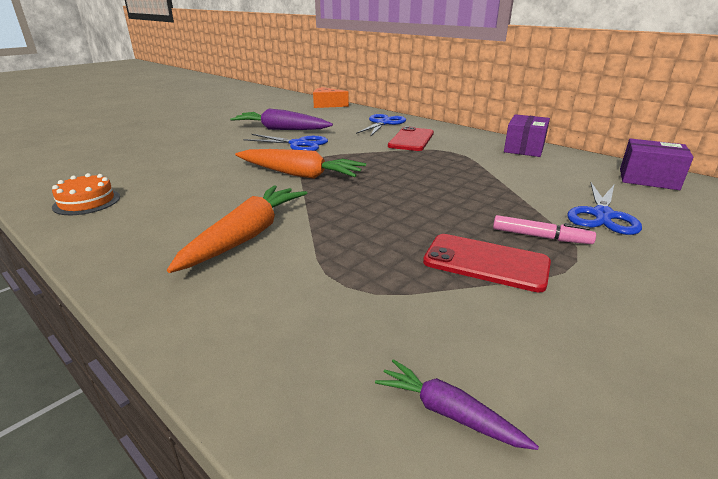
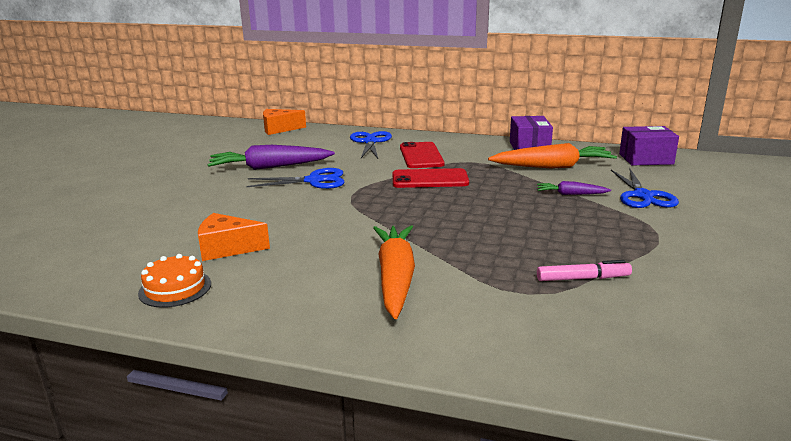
camera: 25 degrees left, 5 degrees down
orange carrot [235,149,366,179] -> orange carrot moved to [488,143,617,168]
purple carrot [375,359,539,450] -> purple carrot moved to [537,181,611,195]
red phone [423,234,551,293] -> red phone moved to [393,168,469,188]
pink marker [493,215,596,244] -> pink marker moved to [537,260,632,281]
none -> orange cheese [198,213,270,261]

